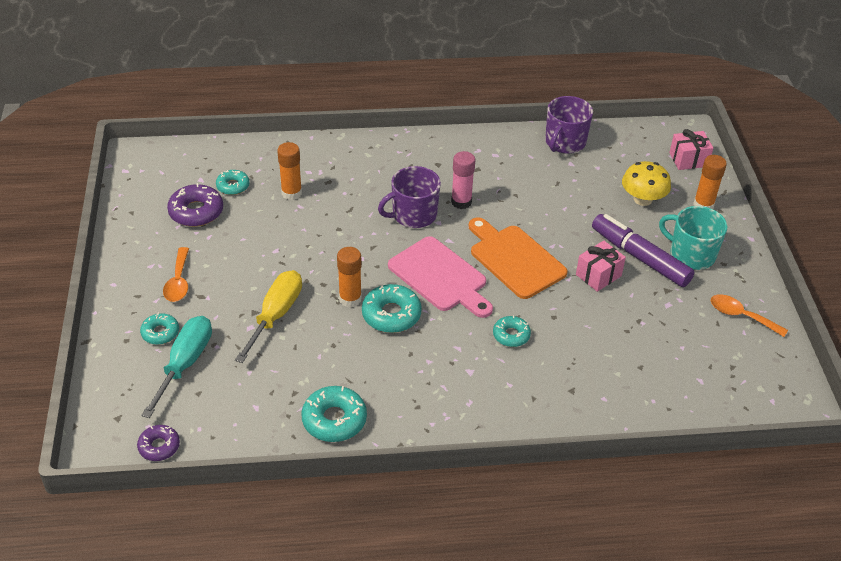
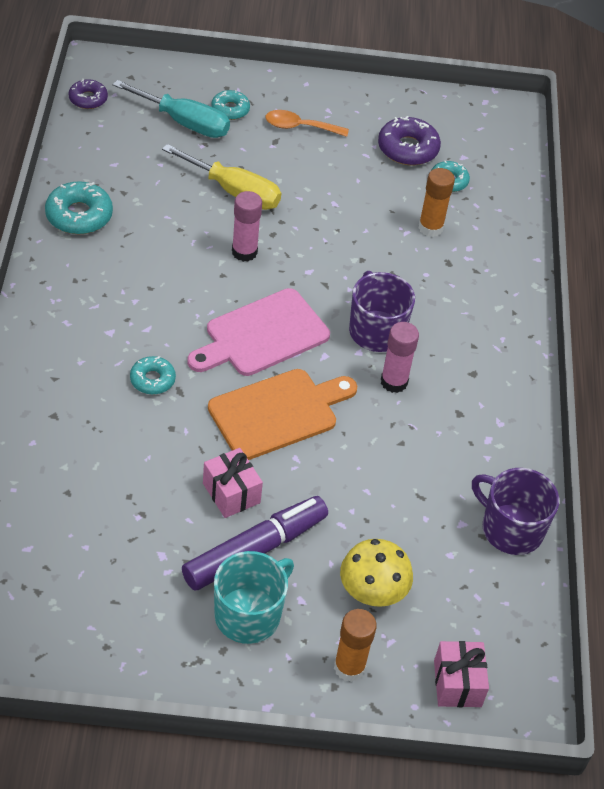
camera: 95 degrees right, 5 degrees up
orange glue stick [337,247,362,307] -> pink glue stick [232,191,262,262]
turquoise donut [362,284,422,333] -> none
orange spoon [710,294,788,337] -> none

